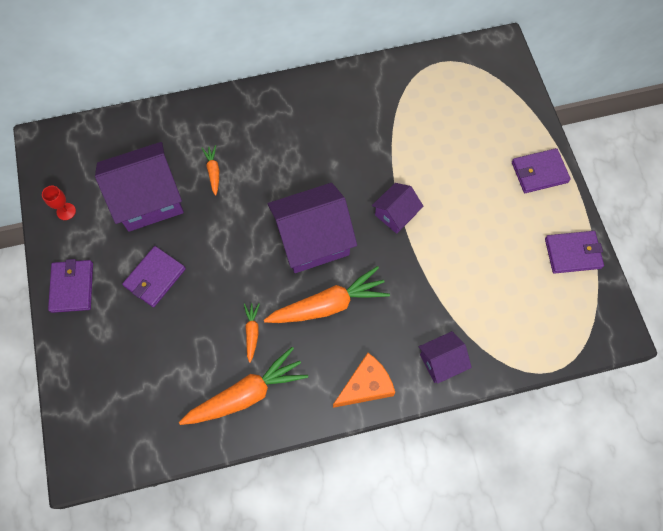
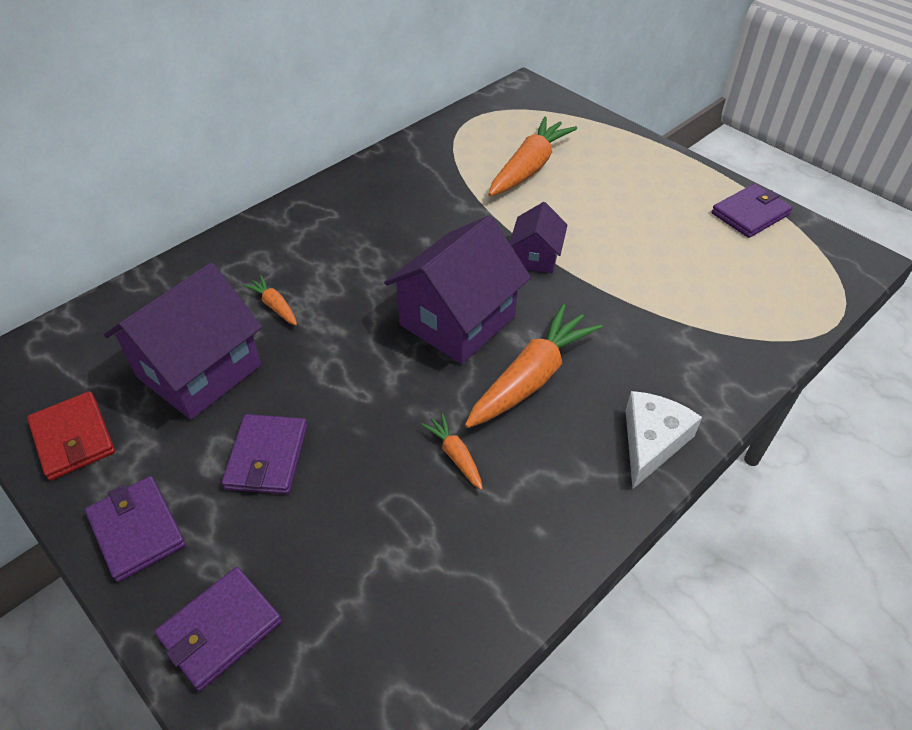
camera: 30 degrees left, 20 degrees down
red goblet [42,186,76,220] -> red wallet [27,391,115,481]
orange carrot [179,347,308,425] -> orange carrot moved to [488,117,577,196]
orange cheese [333,353,395,408] -> white cheese [626,391,702,489]
purple house [419,331,472,384] -> none
purple wallet [512,148,571,193] -> purple wallet moved to [155,567,282,691]

